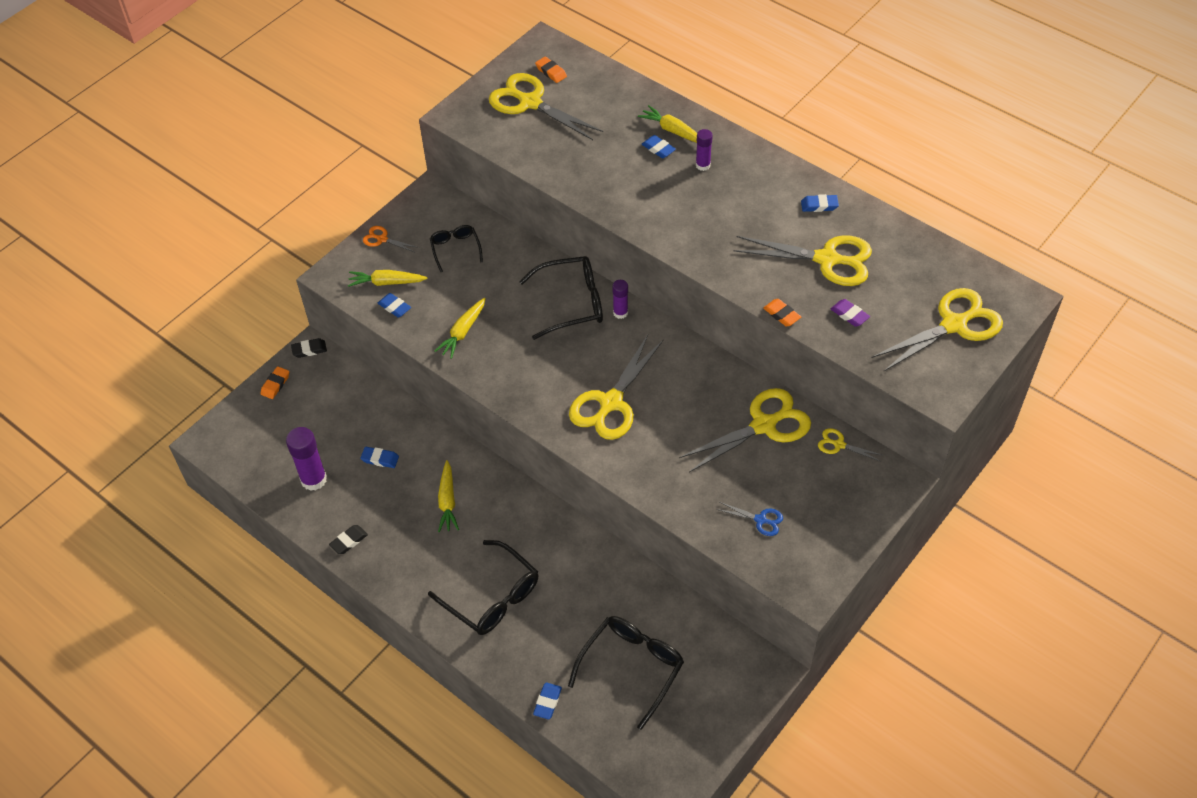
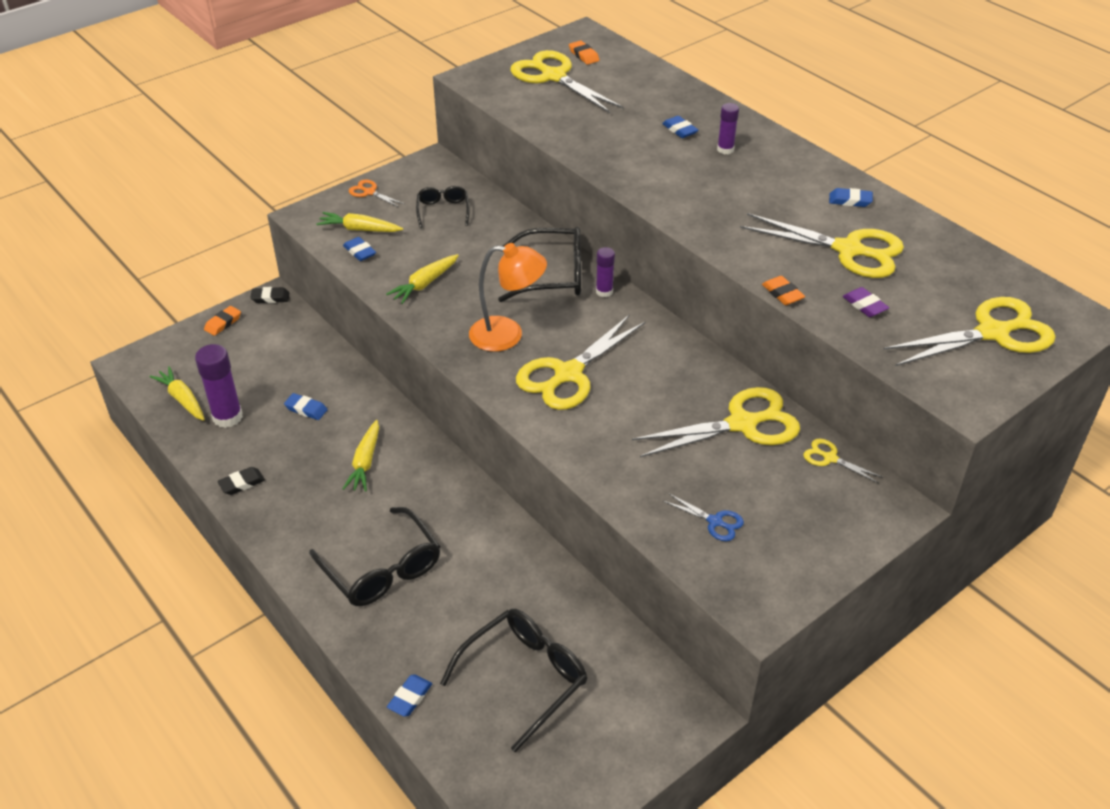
camera: 10 degrees right, 10 degrees down
yellow carrot [638,105,697,143] -> yellow carrot moved to [150,366,205,421]
none -> orange lamp [469,243,547,352]

